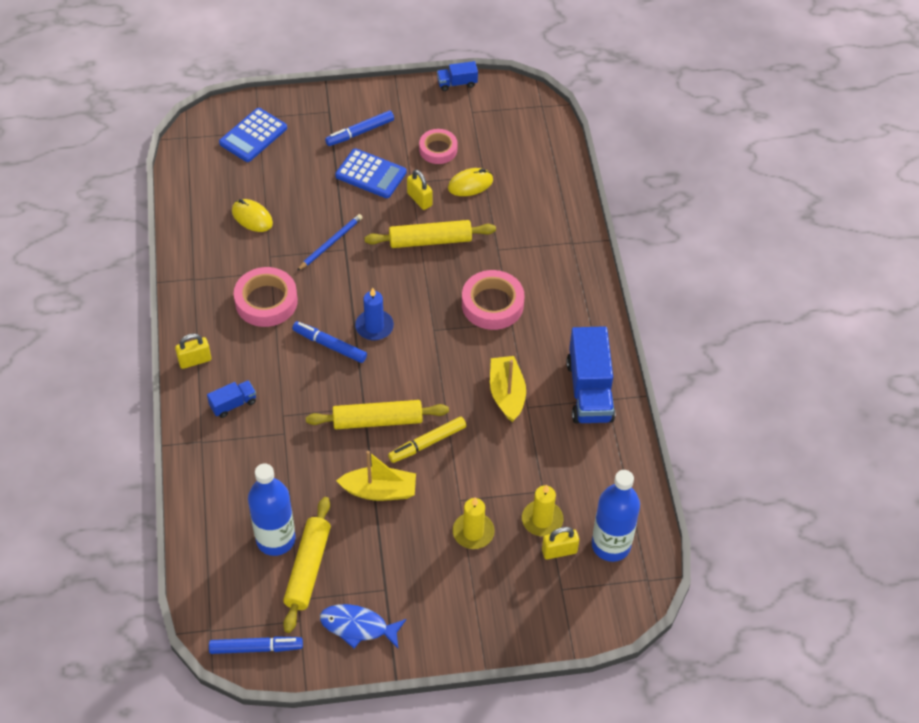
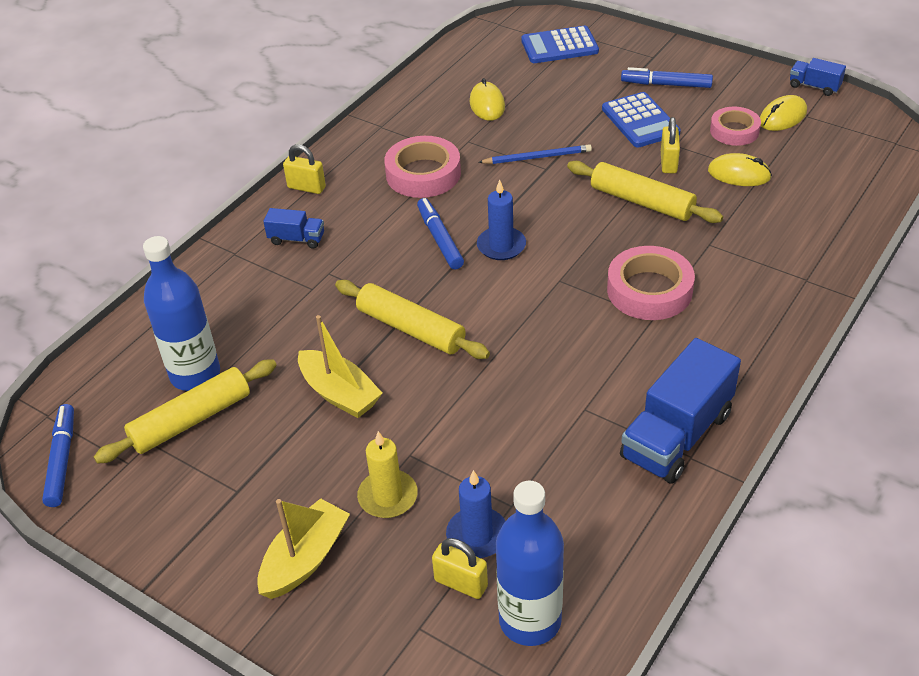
camera: 45 degrees right, 10 degrees down
blue marker [209,636,303,654] -> blue marker turned 135 degrees counterclockwise [42,404,74,507]
blue fish [320,604,406,648] -> none
yellow marker [388,417,466,463] -> none
yellow boat [490,356,526,422] -> yellow boat moved to [257,498,350,599]
yellow candle [522,485,563,536] -> blue candle [446,470,506,558]
none -> yellow mouse [760,95,807,131]

